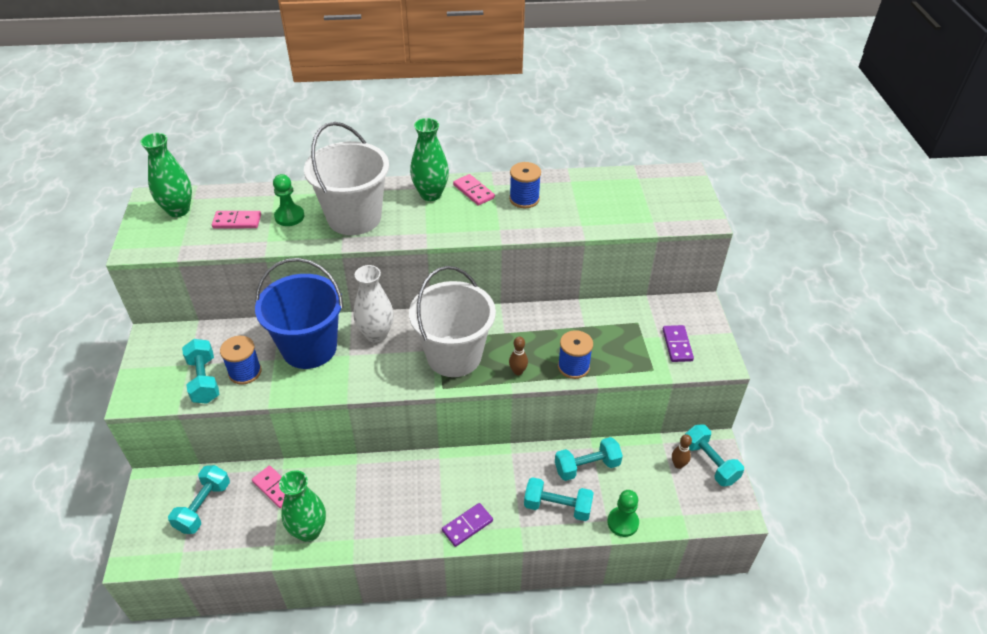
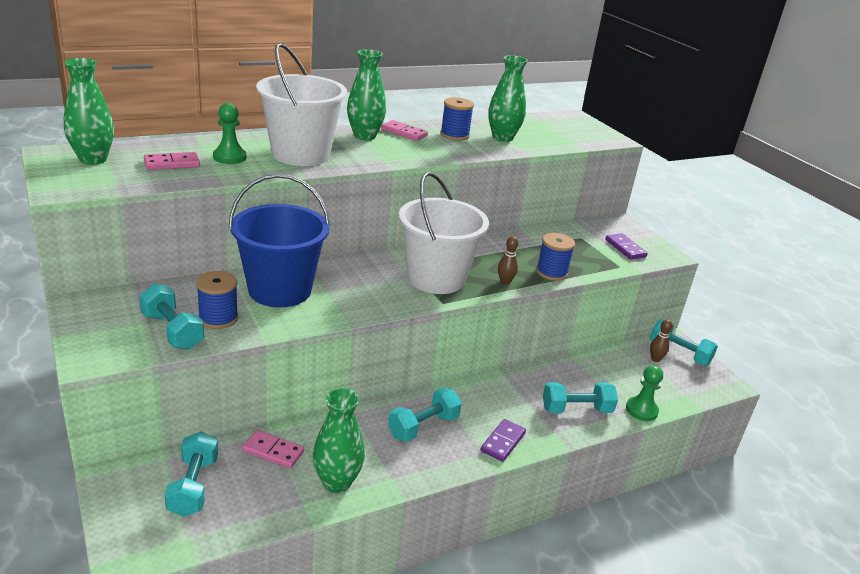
camera: 25 degrees left, 15 degrees down
white vase [353,265,394,343] -> none
turquoise dumbbell [555,437,623,481] -> turquoise dumbbell moved to [388,388,462,442]
none -> green vase [488,55,528,142]

